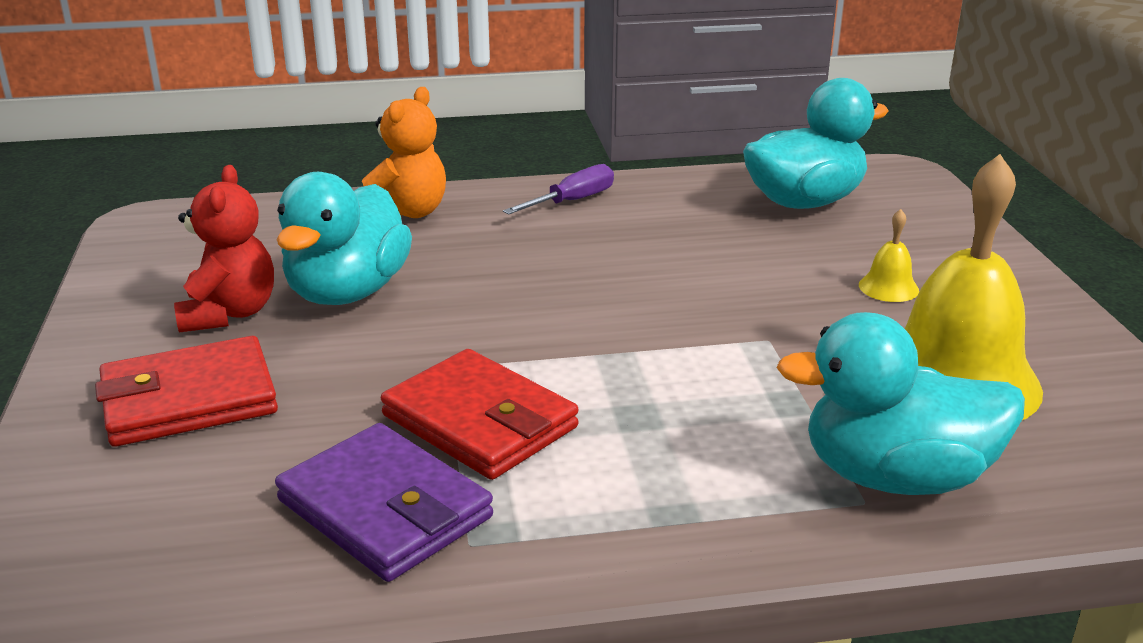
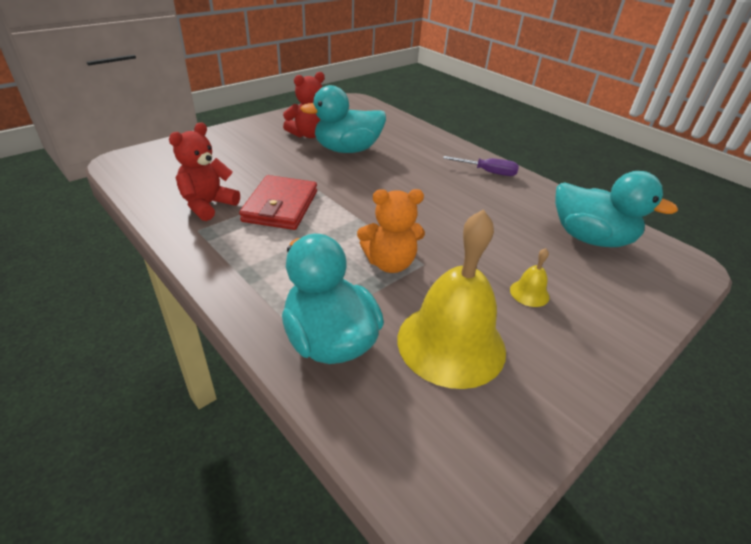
camera: 55 degrees right, 10 degrees up
red wallet [95,336,278,447] -> none
purple wallet [275,423,493,582] -> red teddy bear [169,122,240,221]
orange teddy bear [362,87,446,218] -> orange teddy bear moved to [357,189,425,273]

